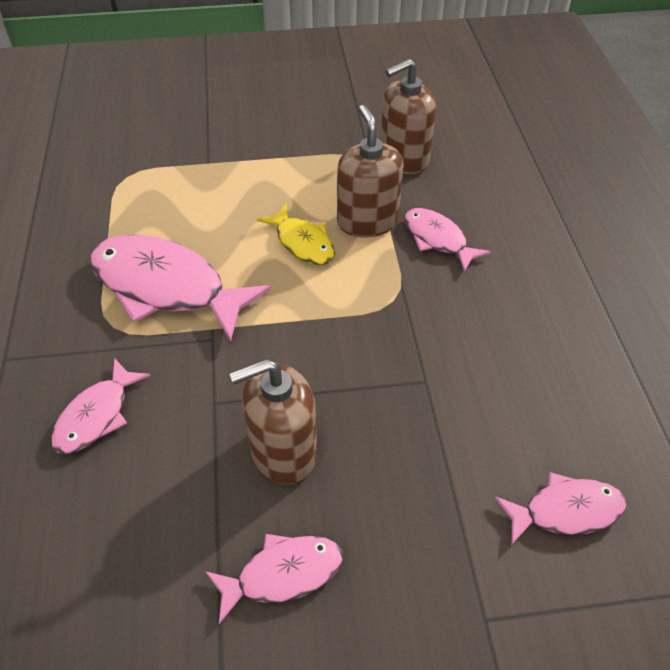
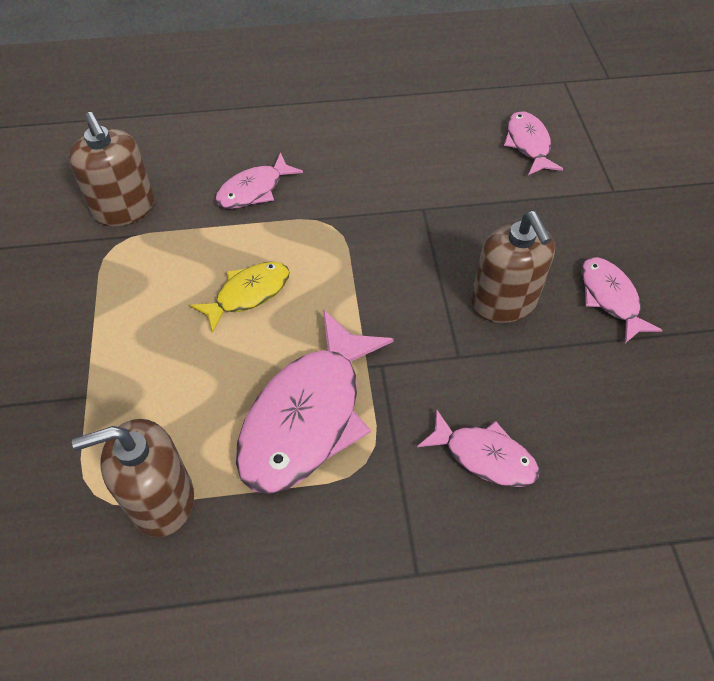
camera: 90 degrees left, 5 degrees up
brown soap dispenser [337,105,403,237] -> brown soap dispenser moved to [72,419,194,537]

